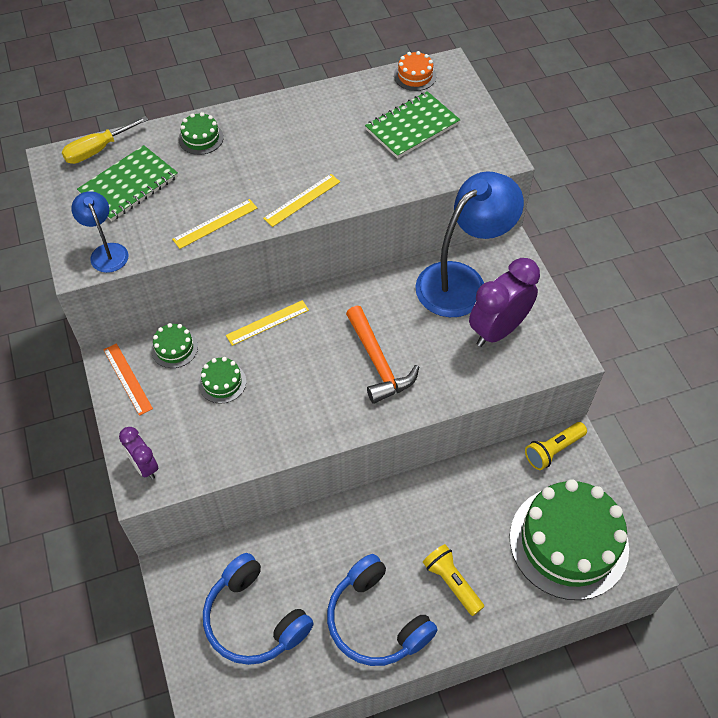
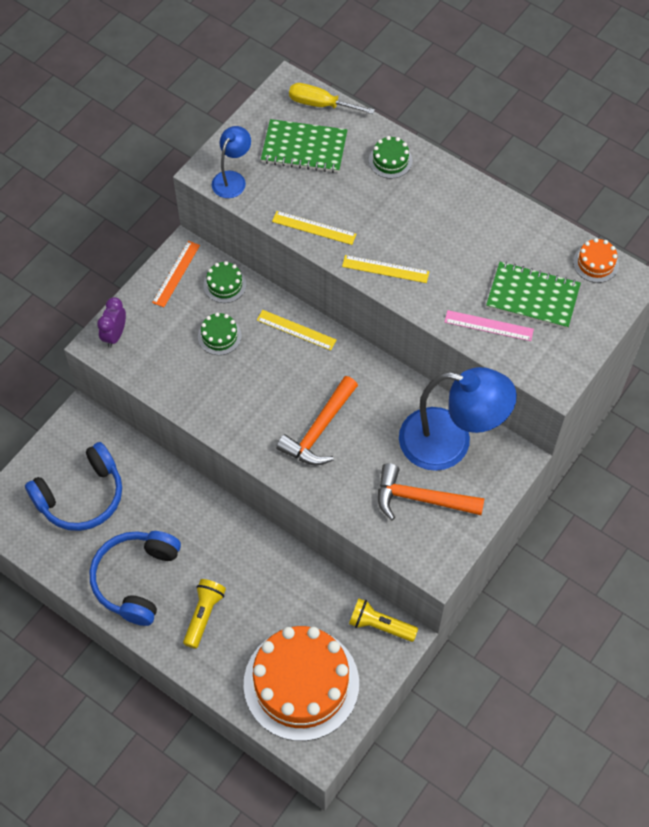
camera: 55 degrees right, 5 degrees up
blue headphones [203,553,314,665] -> blue headphones turned 135 degrees counterclockwise [25,442,122,531]
purple clock [469,258,540,347] -> orange hammer [378,463,485,520]
green cake [510,479,629,600] -> orange cake [244,626,359,741]
none -> pink ruler [445,310,534,341]

